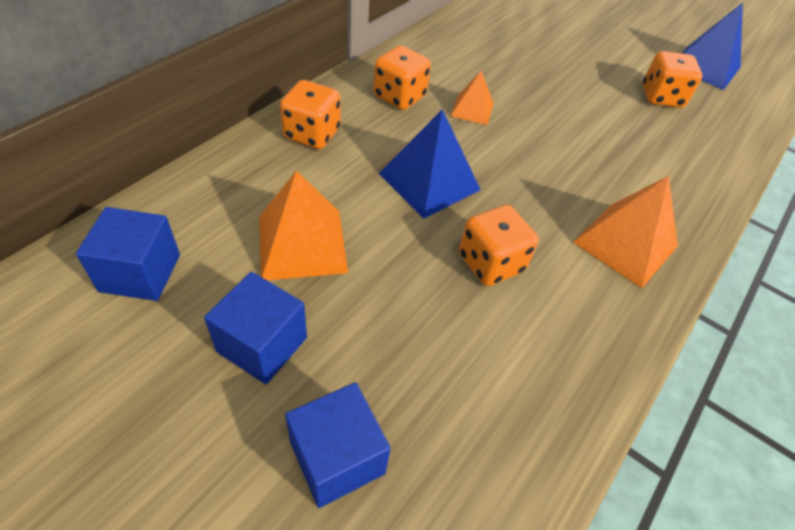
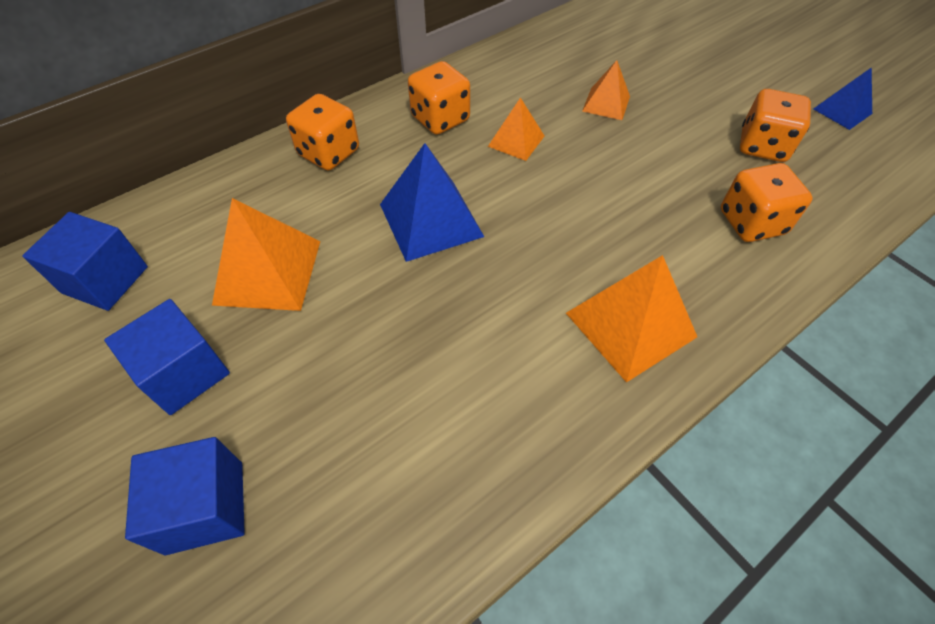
camera: 20 degrees right, 5 degrees up
orange dice [459,205,539,286] -> orange dice moved to [721,163,813,242]
blue pyramid [682,2,743,90] -> blue pyramid [813,67,872,130], size x0.58
none -> orange pyramid [582,60,630,120]

